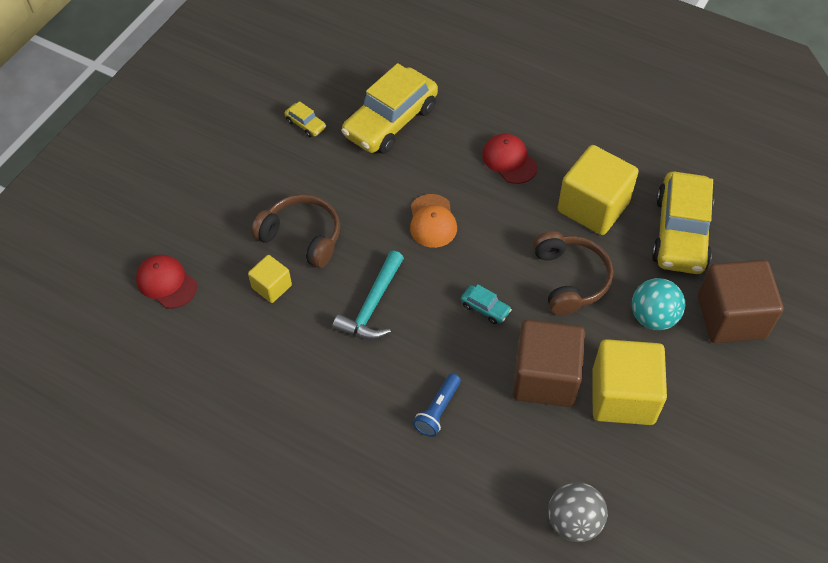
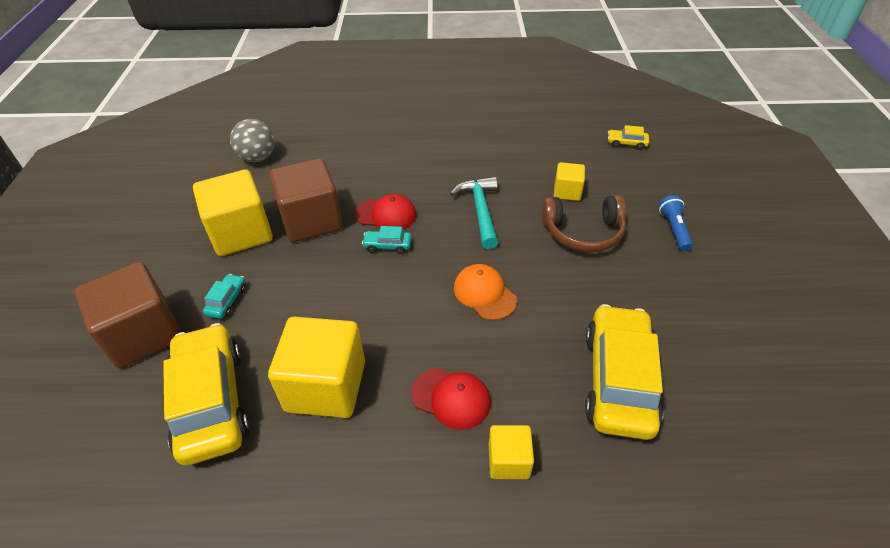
camera: 150 degrees right, 10 degrees down
red cap [136,255,197,309] -> red cap moved to [355,194,417,229]
yellow car [284,101,326,137] -> yellow car moved to [608,125,649,150]
blue flashlight [413,373,461,437] -> blue flashlight moved to [659,195,693,251]
brown headphones [533,231,614,315] -> none
turquoise ball [632,278,685,330] -> turquoise car [203,274,246,319]
none -> yellow cube [489,425,534,479]

